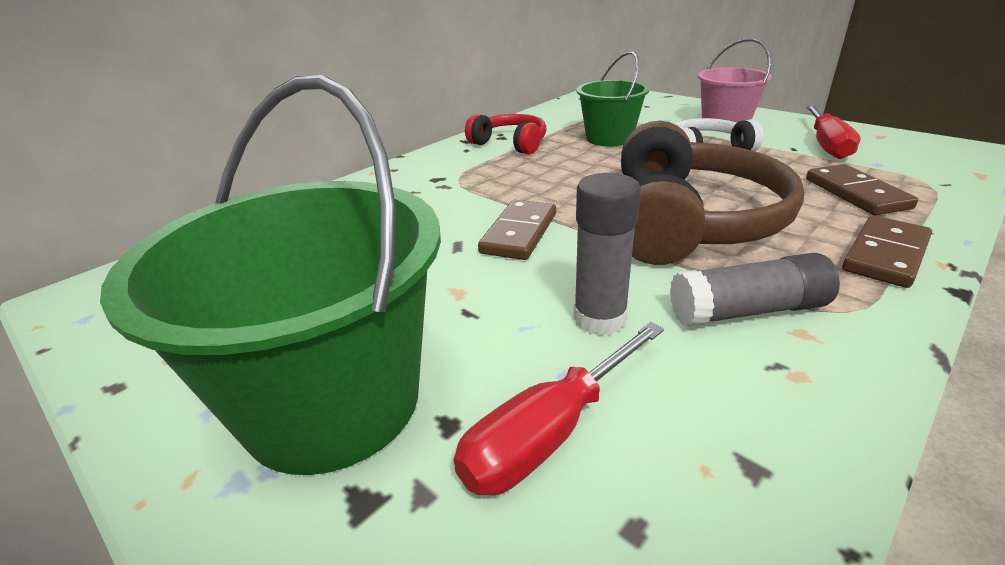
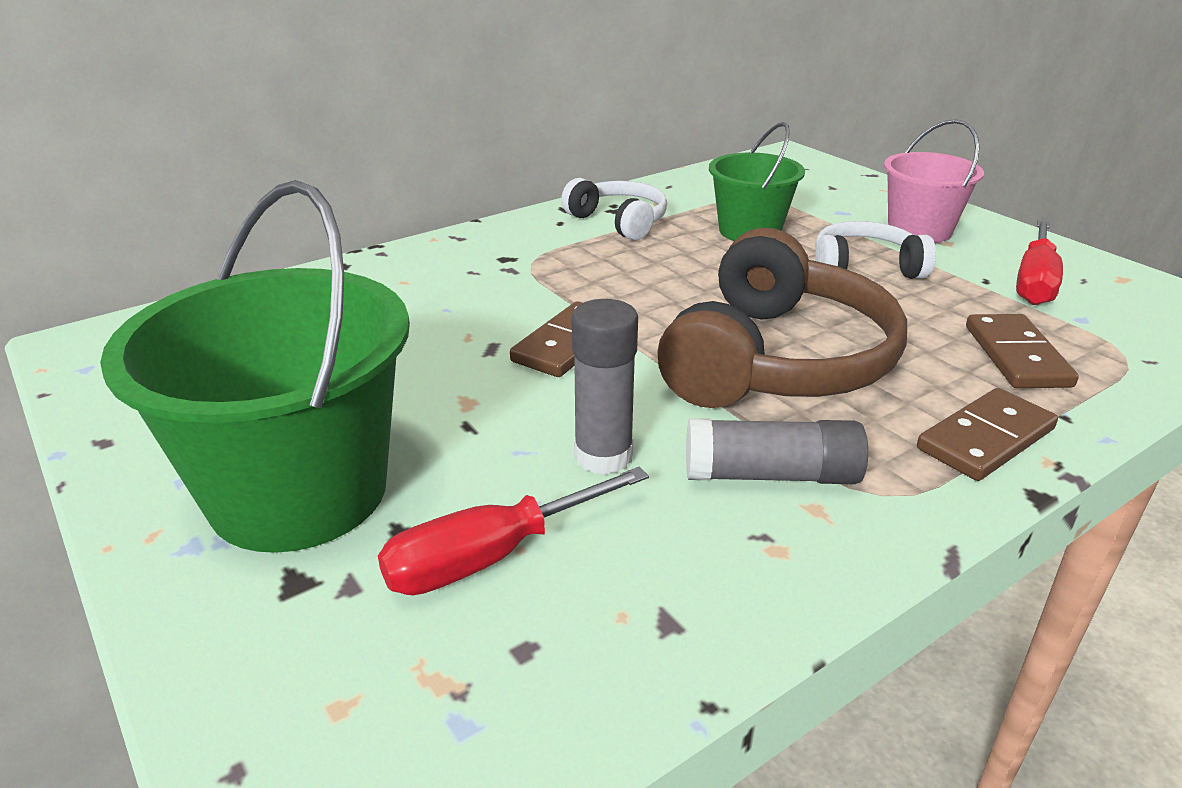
camera: 10 degrees right, 0 degrees up
red headphones [465,114,547,155] -> white headphones [561,178,667,241]

